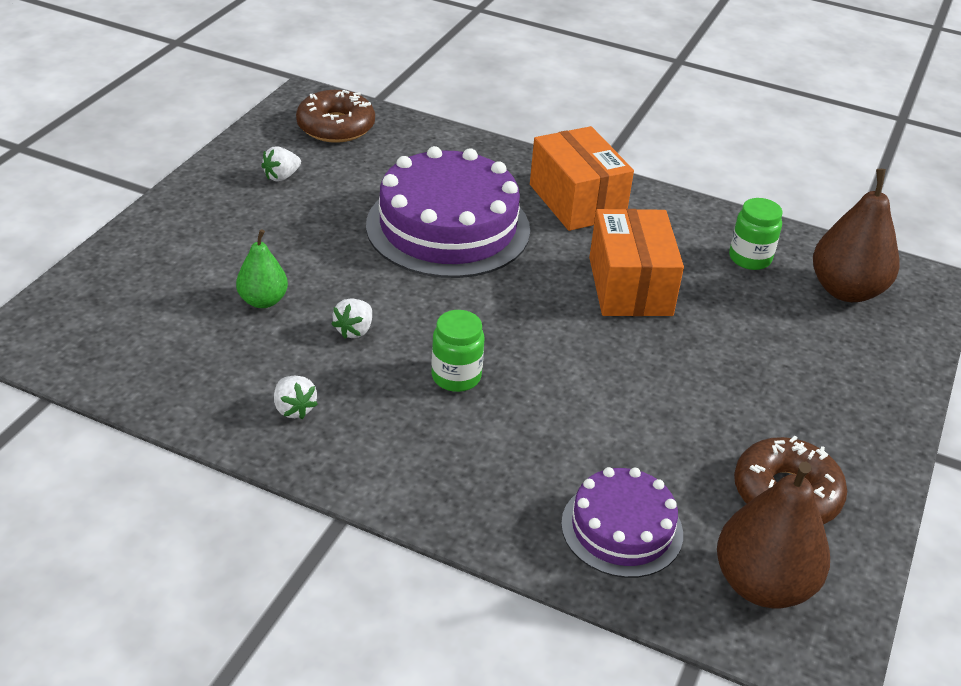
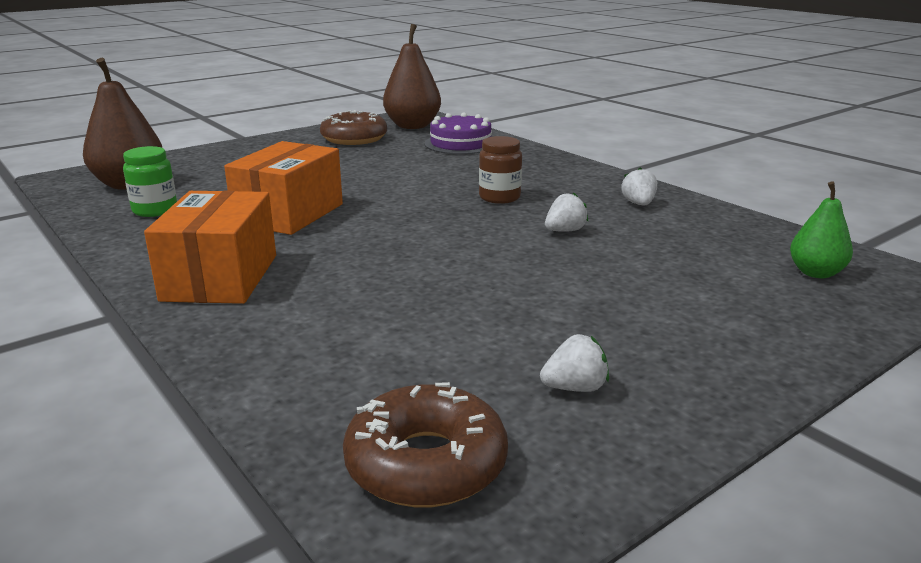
camera: 150 degrees left, 15 degrees down
green pear [236,229,288,308] -> green pear moved to [790,181,853,278]
purple cake [366,146,530,278] -> none
green jar [431,310,484,392] -> brown jar [479,136,522,204]

